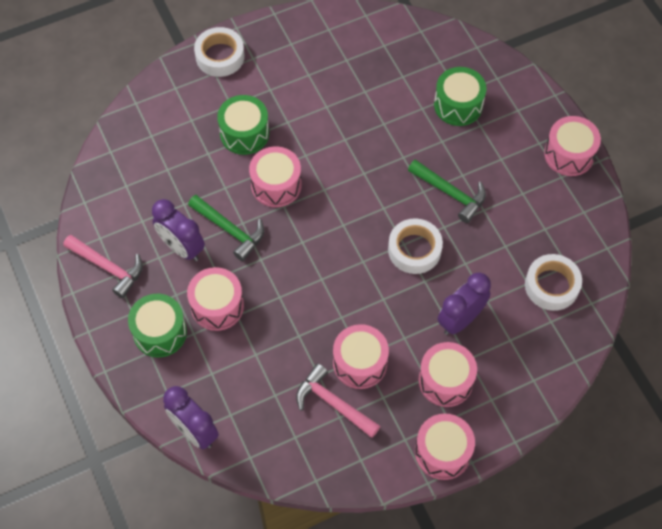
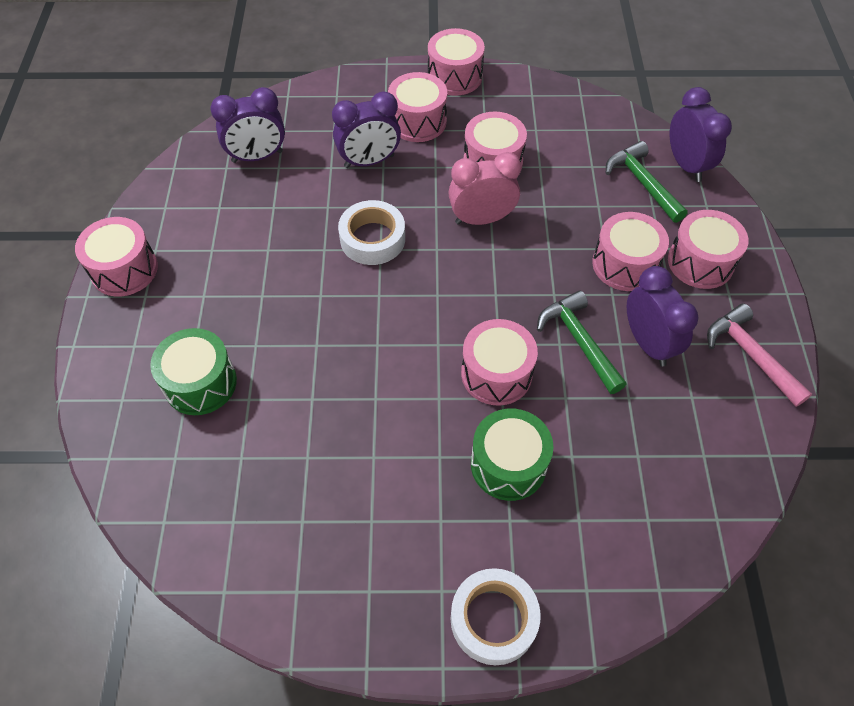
camera: 155 degrees left, 5 degrees down
green drum [128,294,187,357] -> pink drum [668,210,749,289]
pink hammer [296,363,380,438] -> none
green hammer [408,159,486,223] -> green hammer moved to [606,141,688,223]
white tape [525,254,582,311] -> purple clock [211,87,285,163]
none -> pink clock [448,152,521,225]

